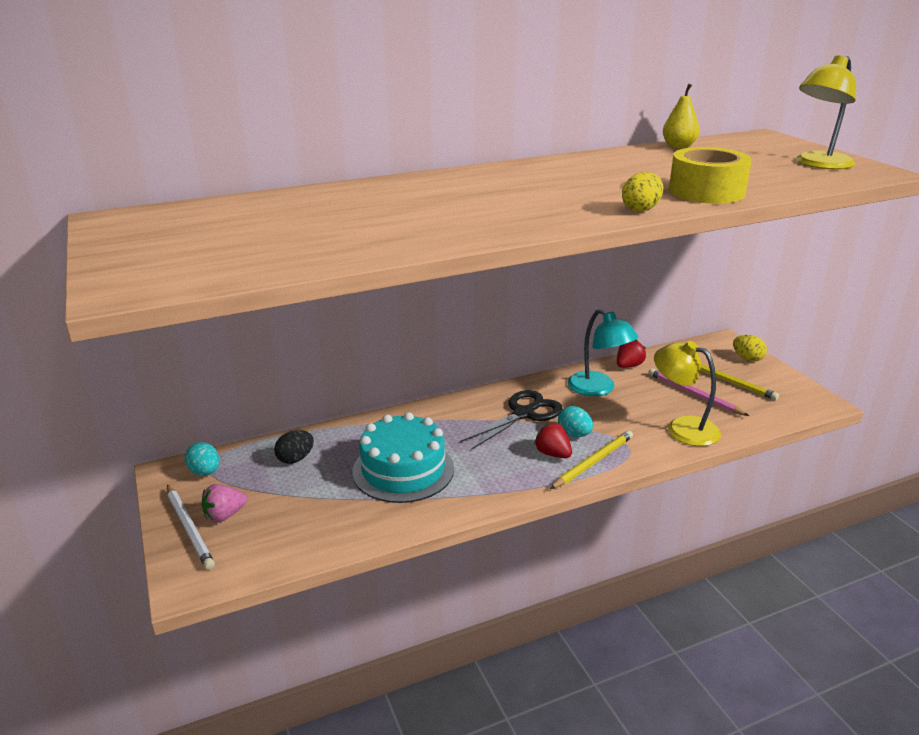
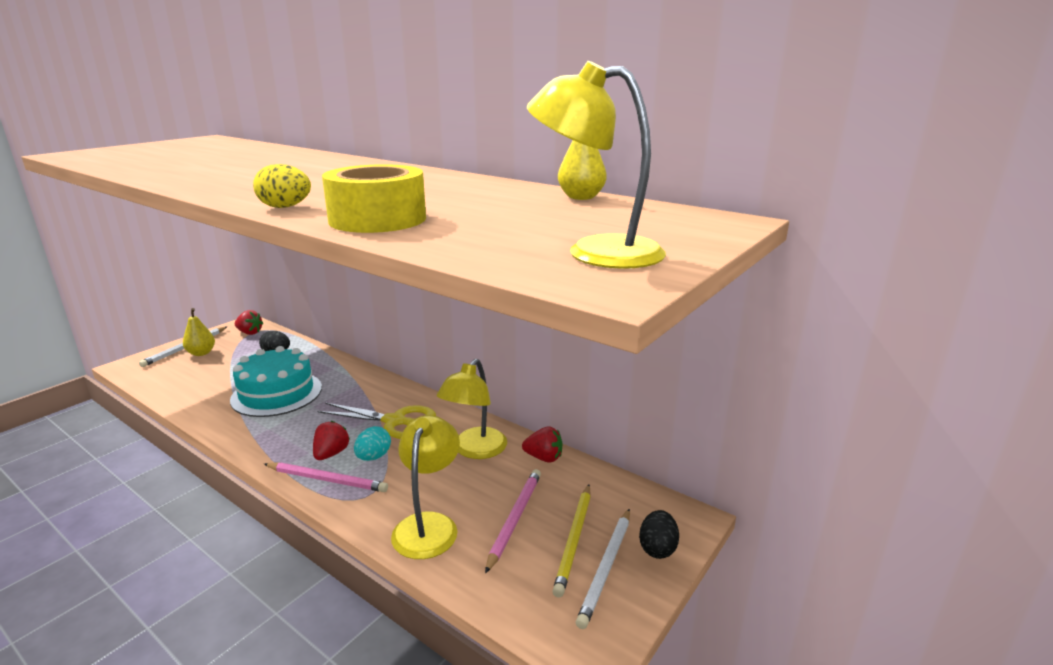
camera: 60 degrees right, 5 degrees down
turquoise egg [185,442,219,476] -> red strawberry [235,310,263,335]
pink strawberry [202,484,247,523] -> yellow pear [183,308,215,356]
black scissors [460,390,562,450] -> yellow scissors [318,403,436,439]
yellow pencil [550,430,633,489] -> pink pencil [264,462,388,492]
turquoise lamp [567,309,638,396] -> yellow lamp [437,359,507,459]
yellow egg [733,335,767,362] -> black egg [639,510,679,559]
none -> white pencil [576,509,630,629]

